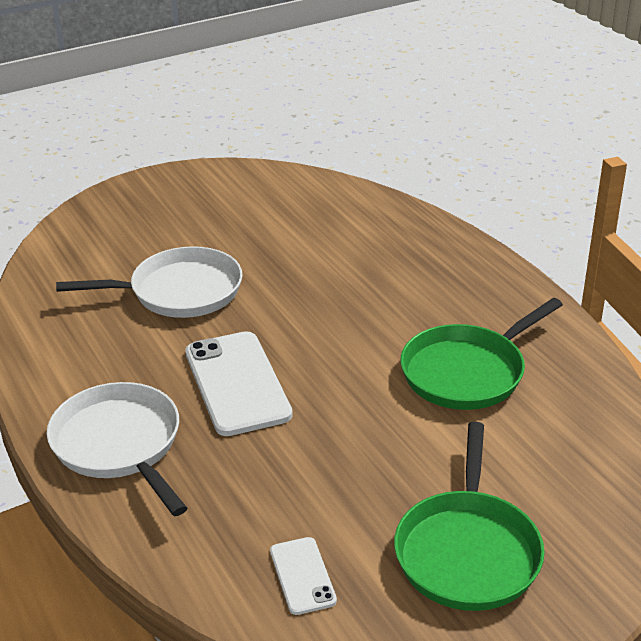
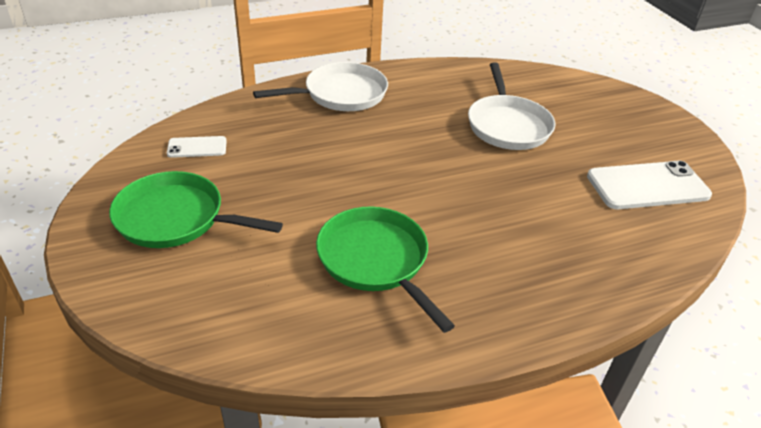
camera: 95 degrees right, 5 degrees up
white phone [185,331,293,436] -> white phone moved to [587,161,712,209]

